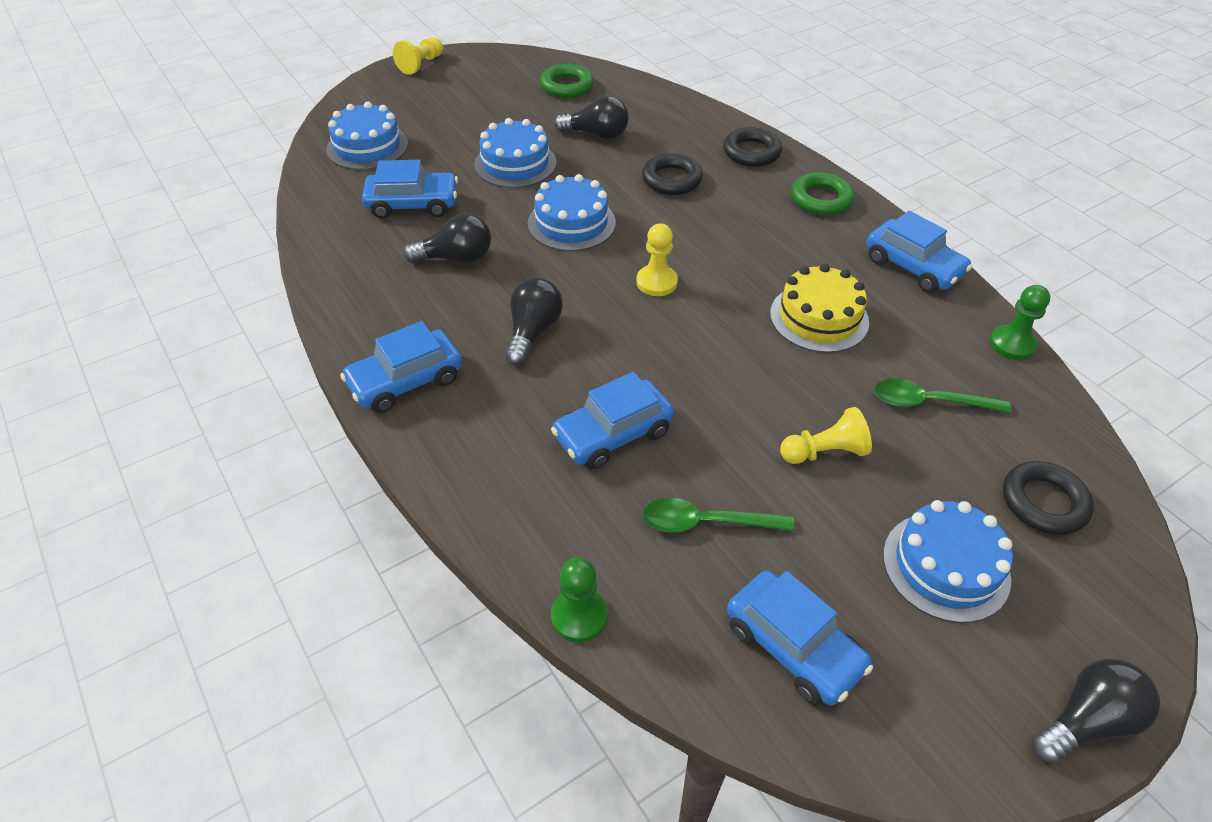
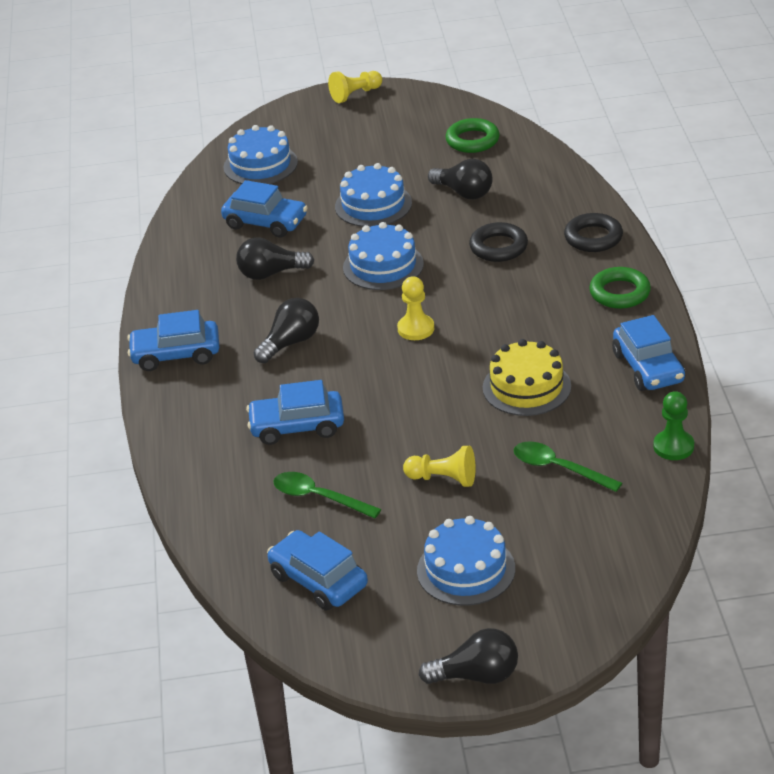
camera: 30 degrees right, 10 degrees down
black light bulb [403,213,491,263] -> black light bulb turned 150 degrees clockwise [236,238,314,280]
green pawn [551,558,608,642] -> none
blue car [727,571,873,705] -> blue car turned 150 degrees clockwise [267,530,368,610]
black ring [1003,461,1094,535] -> none

